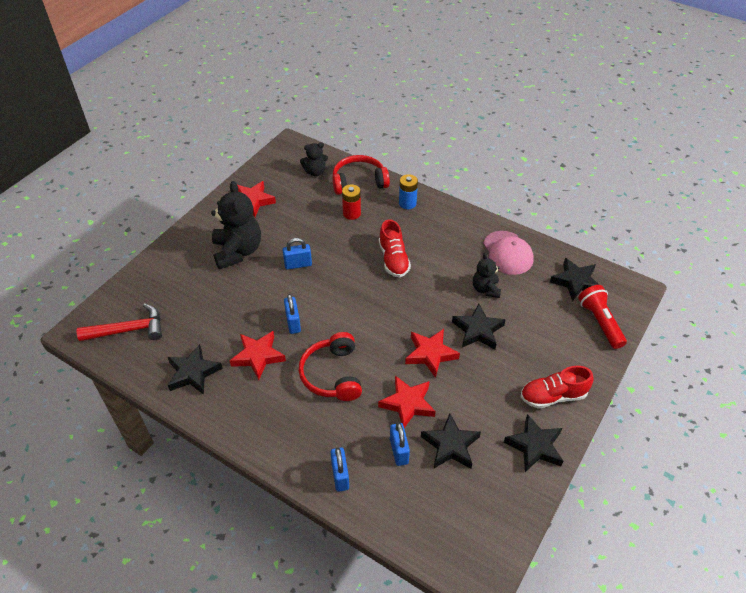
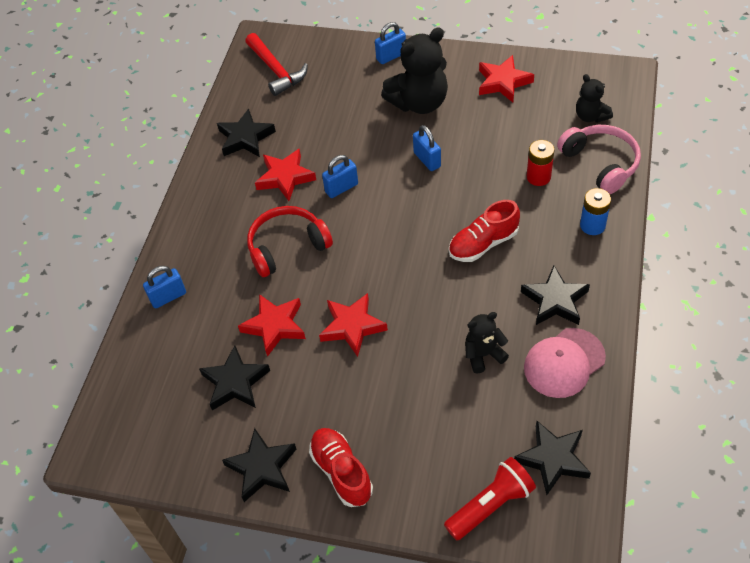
camera: 75 degrees right, 5 degrees up
red headphones [333,155,390,195] -> pink headphones [557,125,641,194]
blue padlock [390,423,410,466] -> blue padlock moved to [375,22,406,64]
black star [452,304,506,349] -> black star moved to [521,266,590,325]

